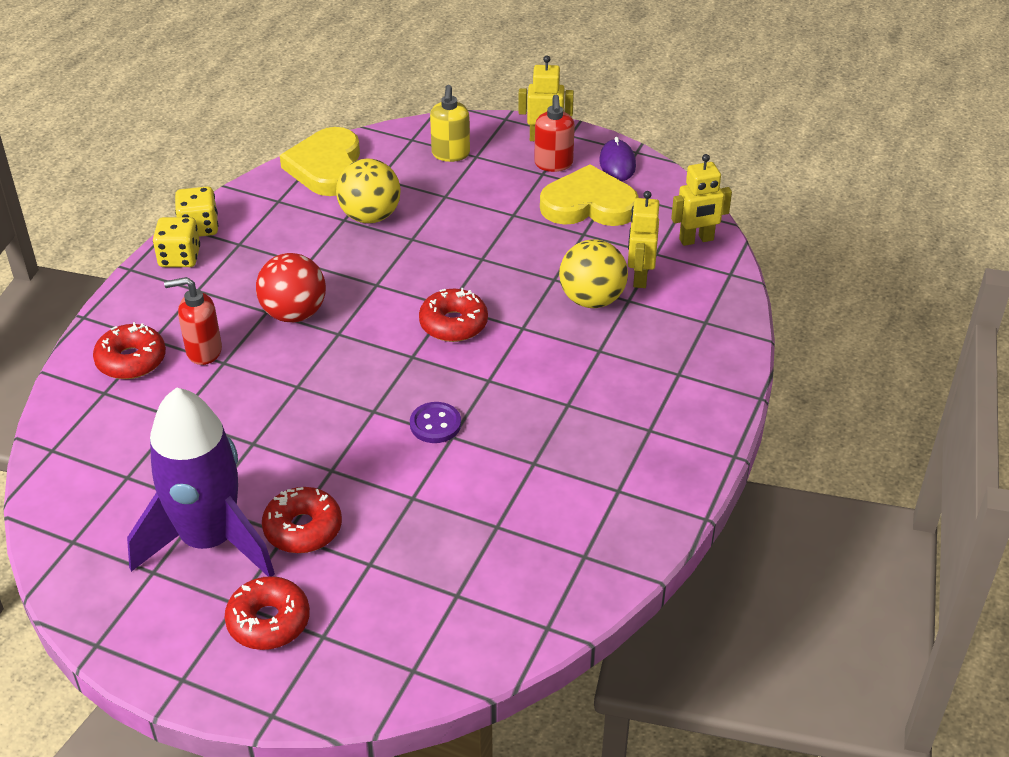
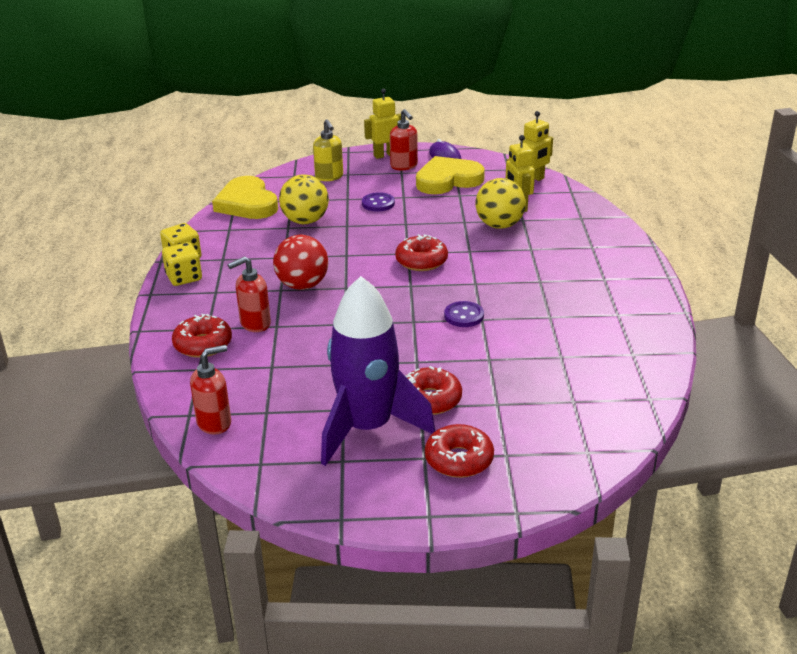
camera: 25 degrees left, 10 degrees down
none -> red soap dispenser [190,345,231,434]
none -> purple button [362,192,395,212]

